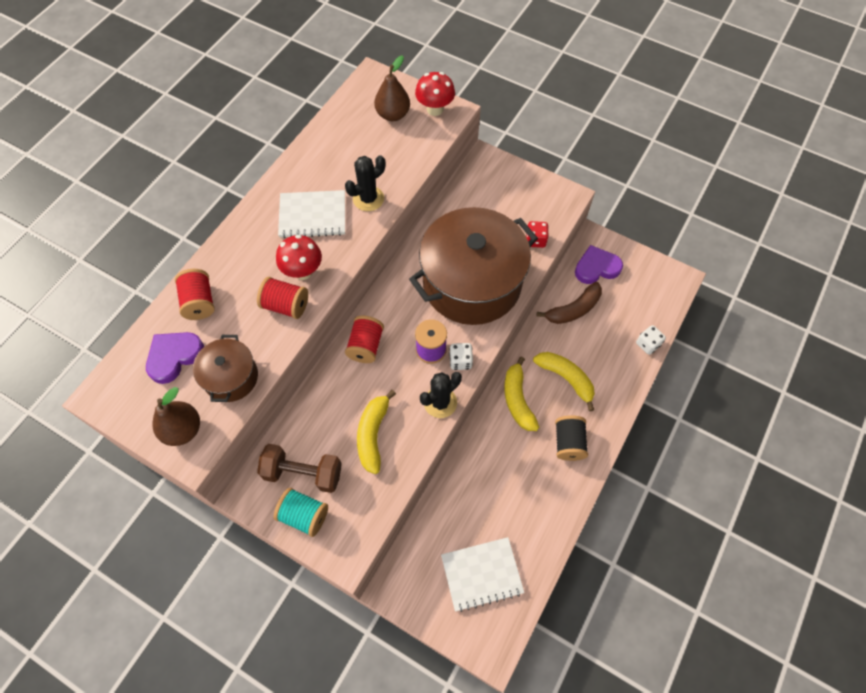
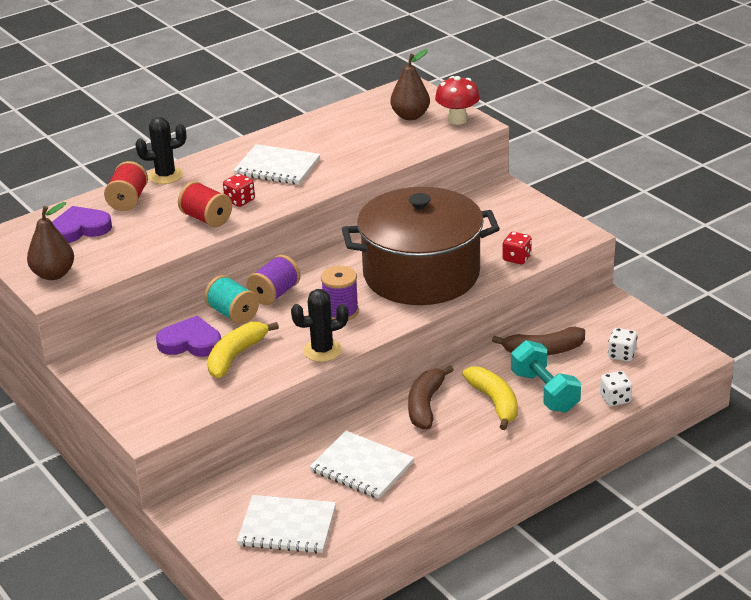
camera: 25 degrees right, 30 degrees down
brown pot [193,335,258,402] -> none
brown dumbbell [257,444,342,493] -> none
turquoise spool [274,488,328,537] -> turquoise spool moved to [204,275,259,325]
red mushroom [276,235,322,280] -> red dice [223,174,255,207]
black cactus [345,155,385,211] -> black cactus moved to [135,117,186,184]
red spool [345,315,384,363] -> purple spool [247,255,301,305]
white dice [449,343,473,370] -> white dice moved to [608,328,638,362]
yellow banana [504,356,539,431] -> brown banana [408,365,454,430]
black spool [555,415,588,461] -> none
purple heart [575,245,623,284] -> purple heart moved to [156,316,221,357]
none -> white notebook [309,431,414,499]
none -> turquoise dumbbell [511,340,581,413]

